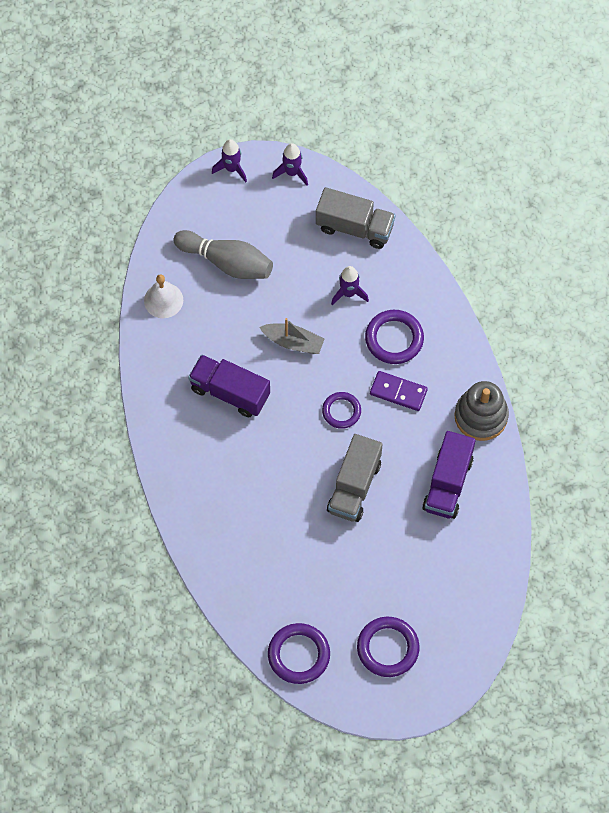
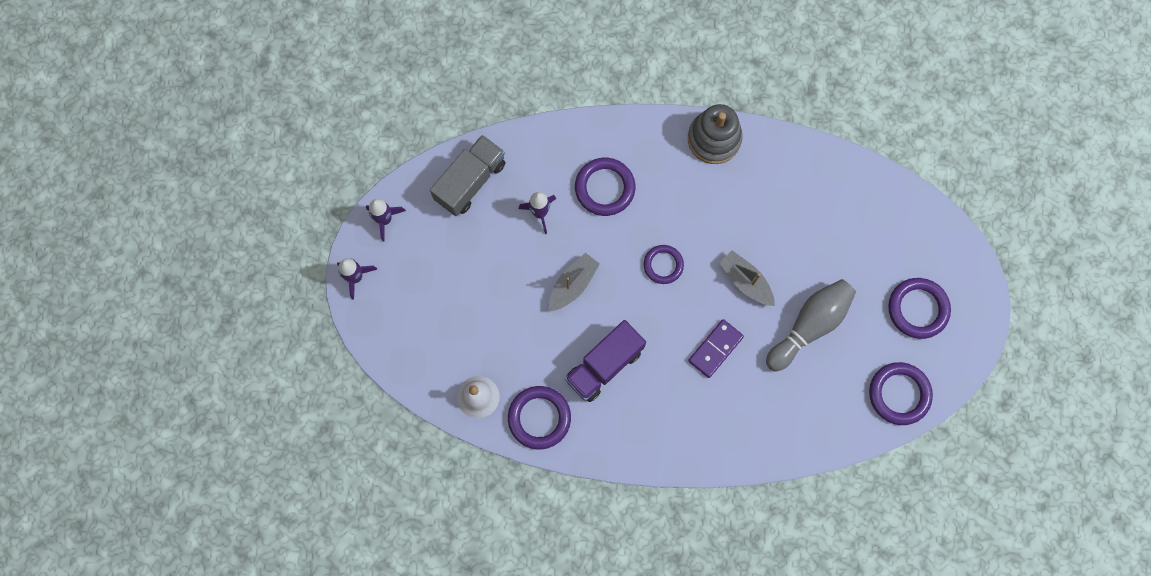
camera: 70 degrees left, 10 degrees up
grey bowling pin [173,230,273,279] -> grey bowling pin moved to [766,279,856,371]
grey truck [327,434,383,522] -> grey boat [719,250,775,306]
purple domino [370,371,428,411] -> purple domino moved to [688,319,744,378]
purple truck [422,431,476,519] -> none
none -> purple ring [508,386,571,449]

